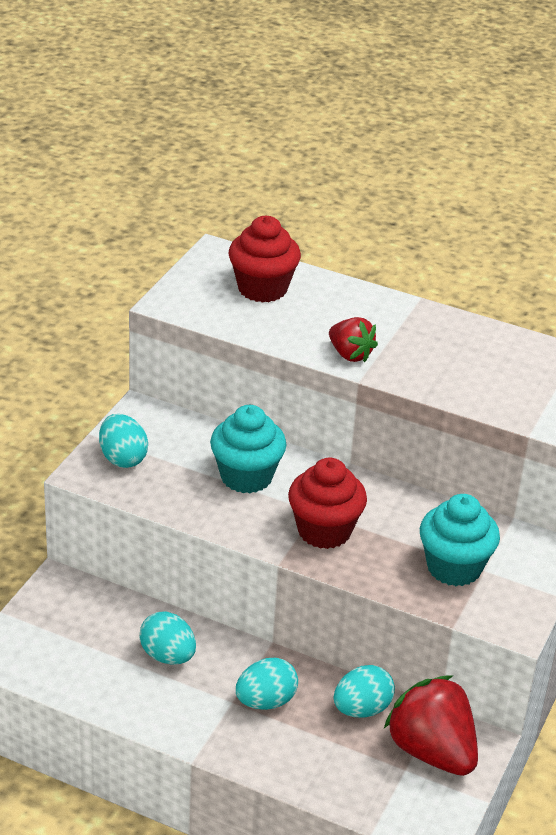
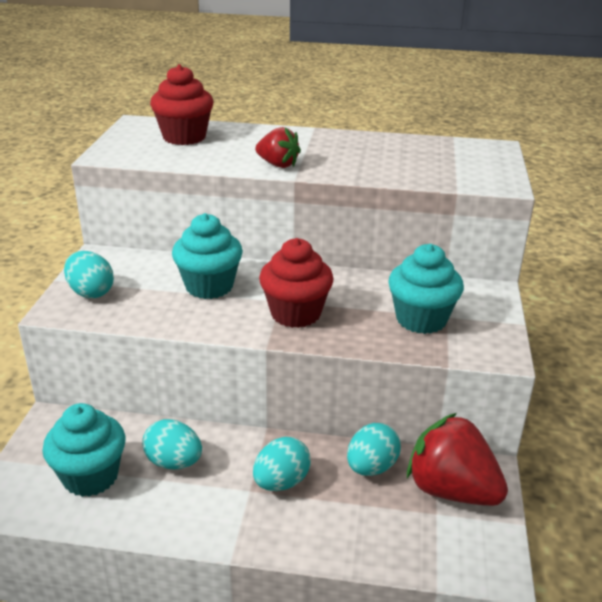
camera: 15 degrees left, 5 degrees down
none -> turquoise cupcake [42,403,125,497]

